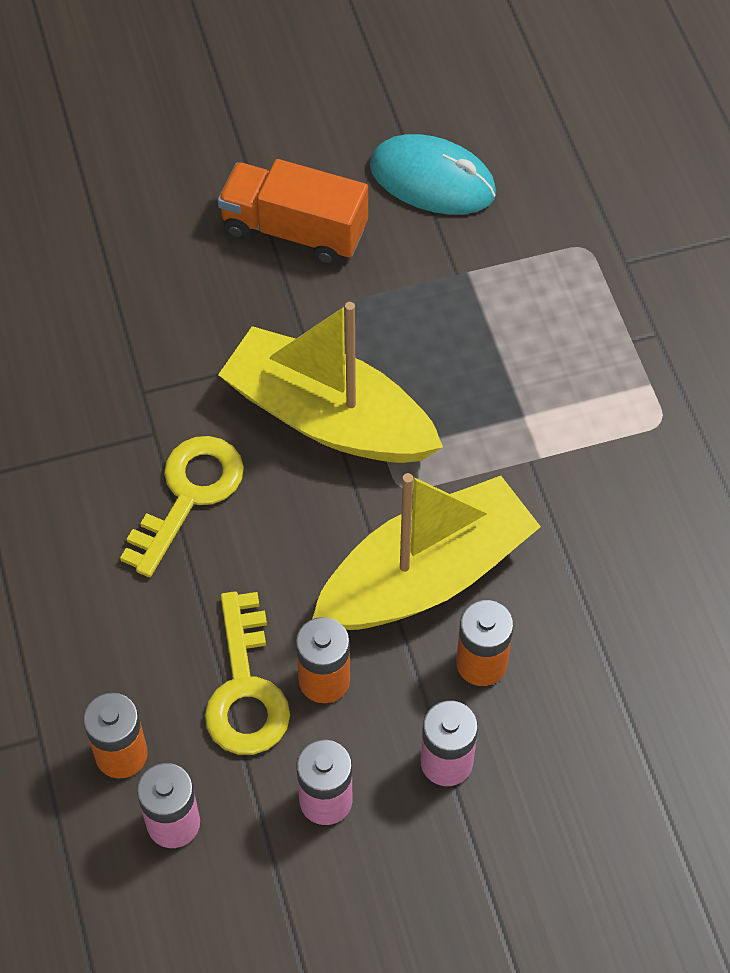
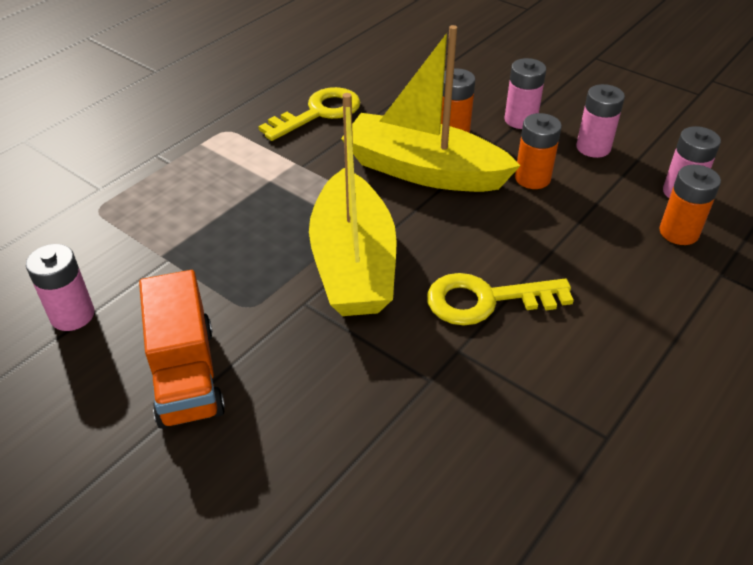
camera: 125 degrees left, 15 degrees down
yellow key [205,591,290,755] -> yellow key moved to [258,87,360,141]
turquoise mouse [370,134,496,215] -> pink battery [26,244,94,331]

